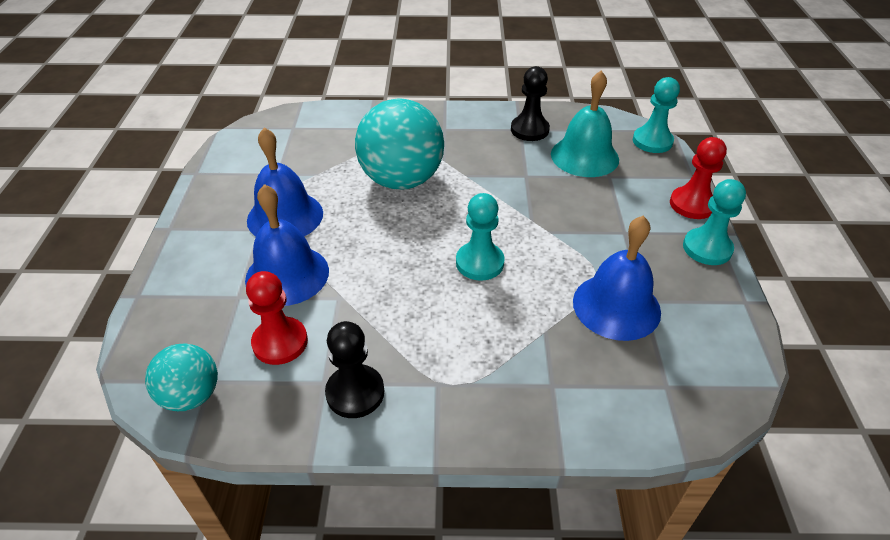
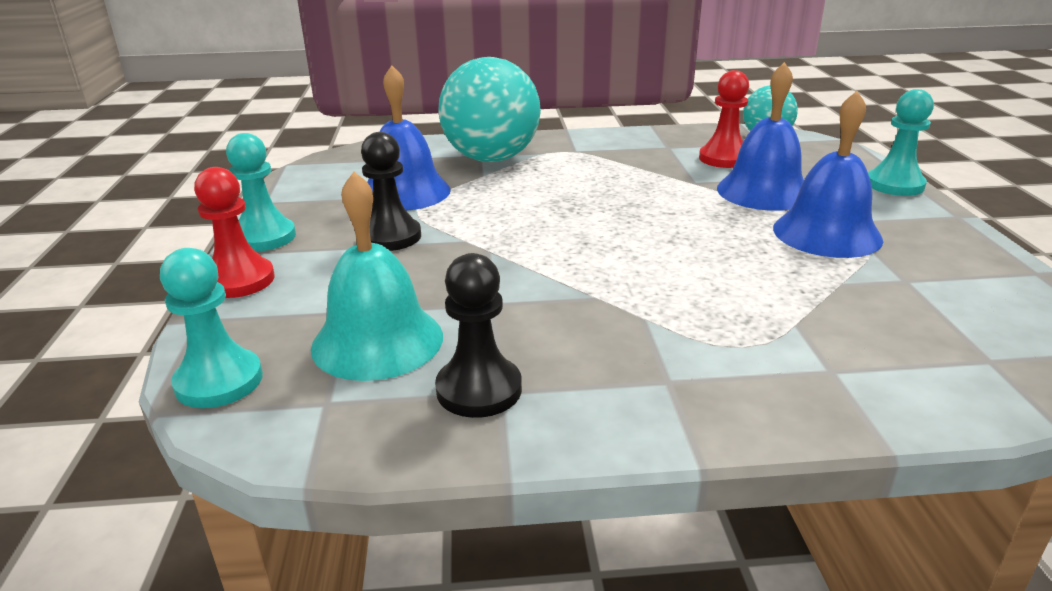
camera: 175 degrees right, 15 degrees down
black pawn [325,321,384,418] -> black pawn moved to [361,132,421,251]
turquoise ball [355,99,444,190] -> turquoise ball moved to [438,57,541,162]
turquoise pawn [456,193,505,281] -> turquoise pawn moved to [868,89,934,196]

